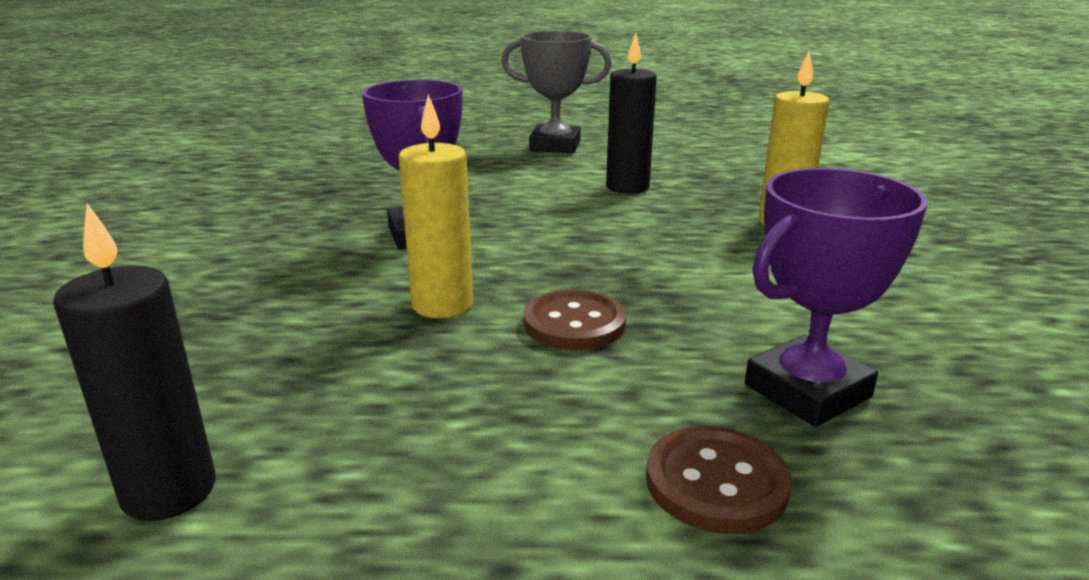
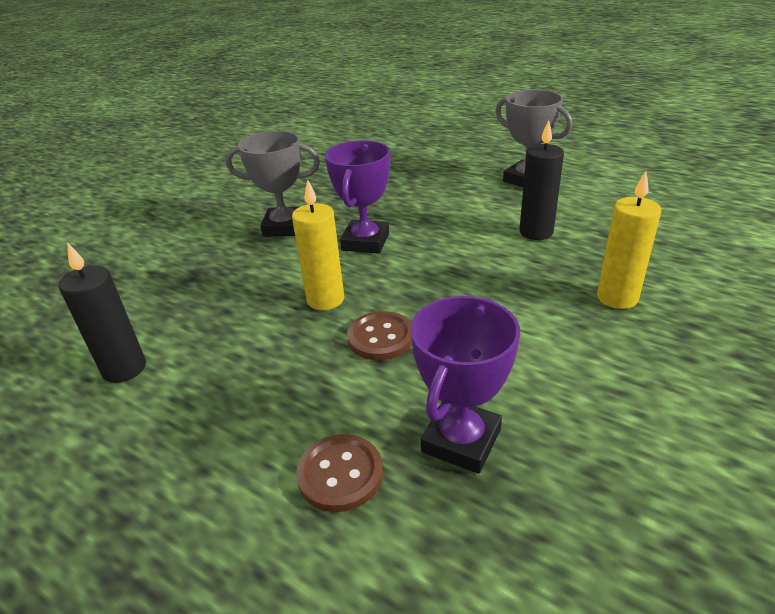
camera: 35 degrees right, 10 degrees up
purple trophy [745,168,927,427] -> purple trophy turned 60 degrees counterclockwise [410,296,520,474]
none -> grey trophy [226,131,320,237]

